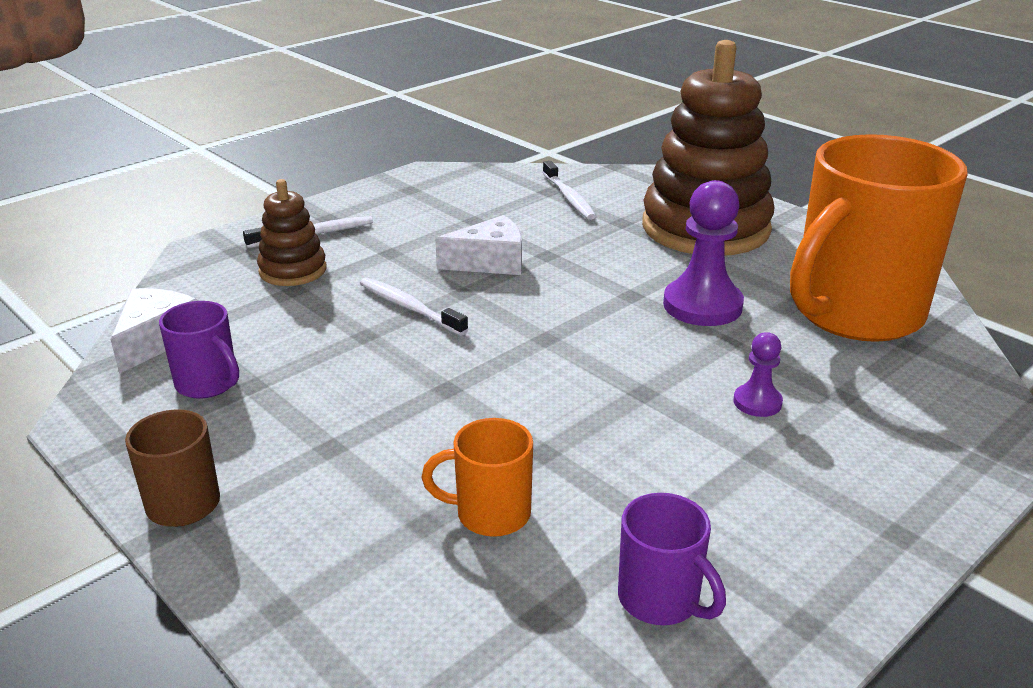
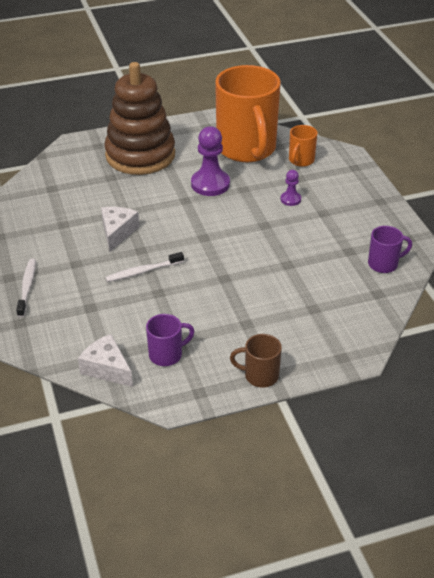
camera: 65 degrees left, 10 degrees up
brown stacking toy [257,179,326,286] -> none
orange mug [421,418,533,537] -> orange mug moved to [289,125,318,167]
white toothbrush [543,161,596,220] -> none

